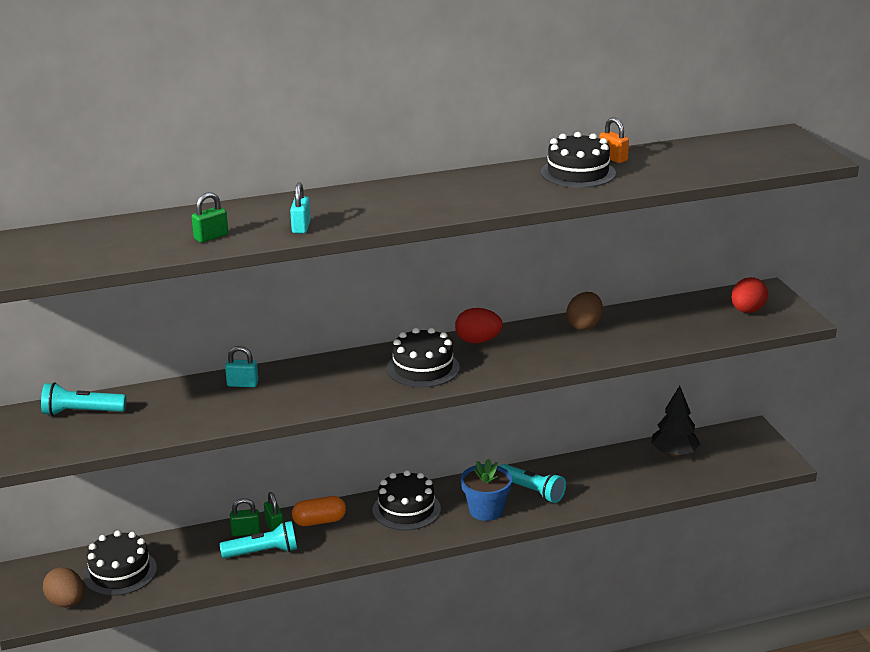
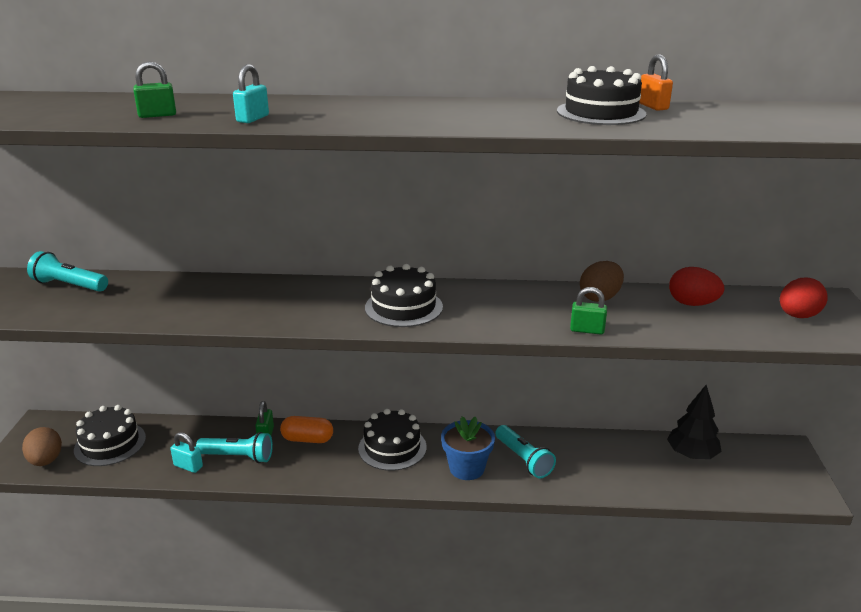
camera: 20 degrees right, 0 degrees up
turquoise padlock [225,346,258,387] -> turquoise padlock moved to [170,432,203,473]
green padlock [230,498,260,536] -> green padlock moved to [570,287,607,335]
red egg [455,308,503,343] -> red egg moved to [669,267,724,306]

